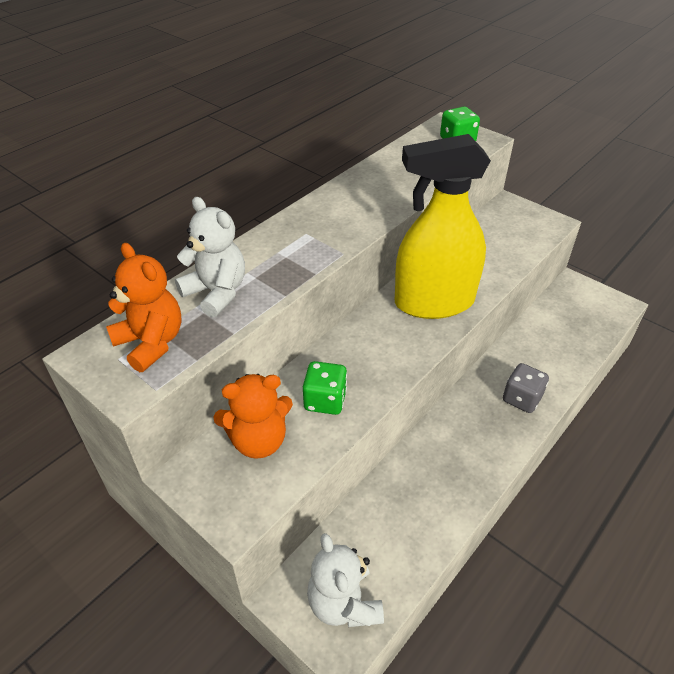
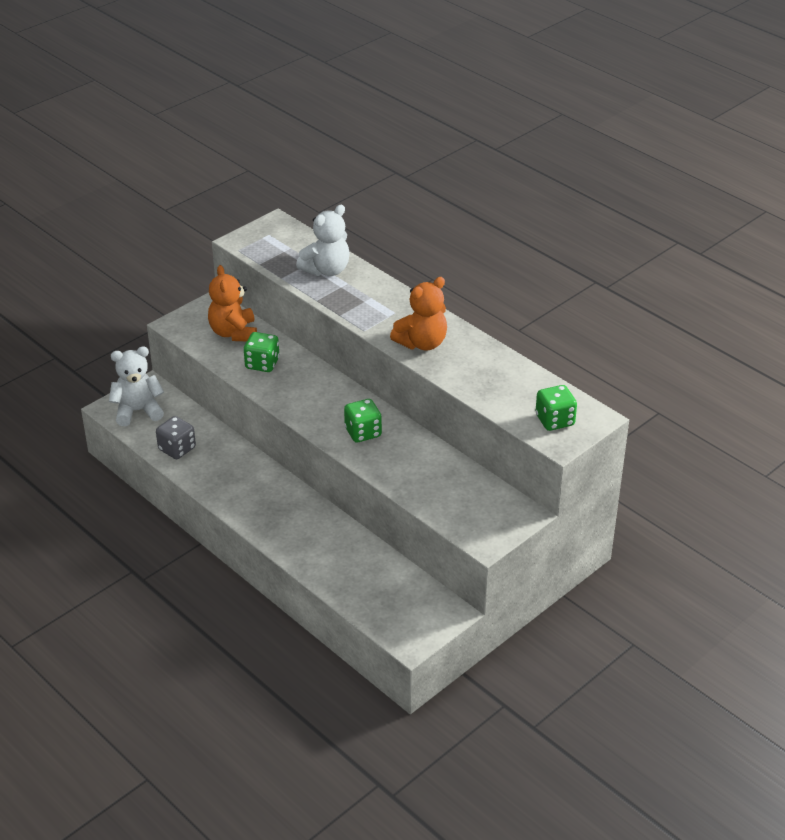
camera: 95 degrees right, 5 degrees down
orange teddy bear [106,243,182,372] -> orange teddy bear moved to [390,277,447,351]
yellow spray bottle [395,134,491,319] -> green dice [344,399,382,442]
grey dice [503,363,549,413] -> grey dice moved to [156,416,196,459]

